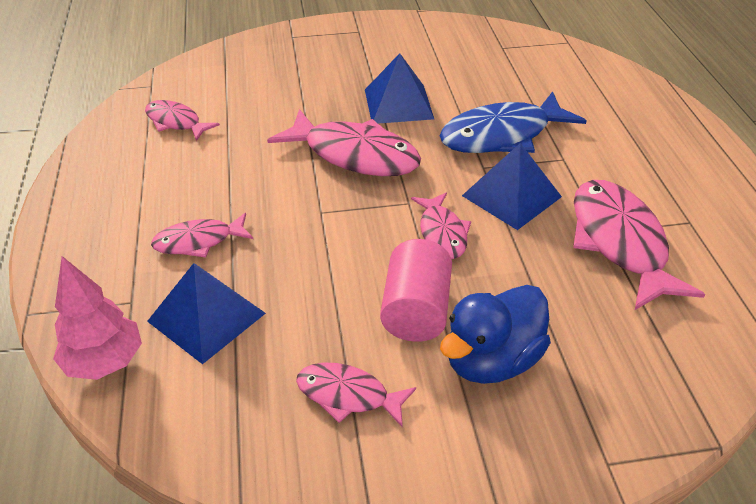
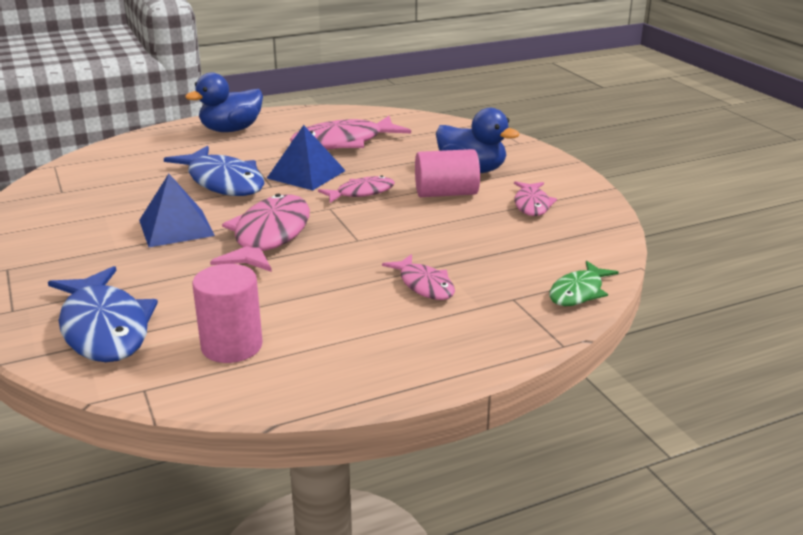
camera: 105 degrees left, 15 degrees down
pink tree [53,256,142,380] -> green fish [549,261,619,306]
pink fish [145,100,220,141] -> pink cylinder [192,264,263,363]
blue pyramid [147,263,266,364] -> none
none -> blue fish [48,266,158,362]
none -> blue duck [185,73,263,132]

